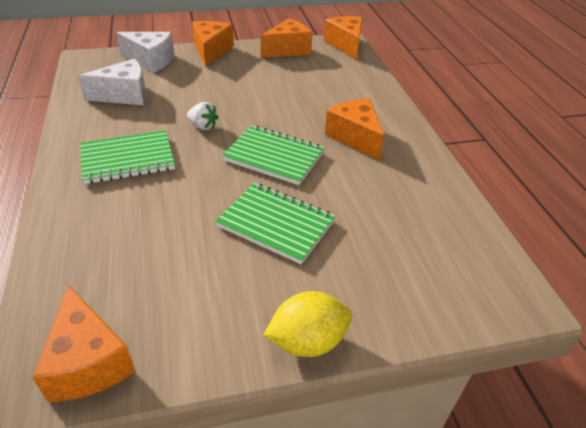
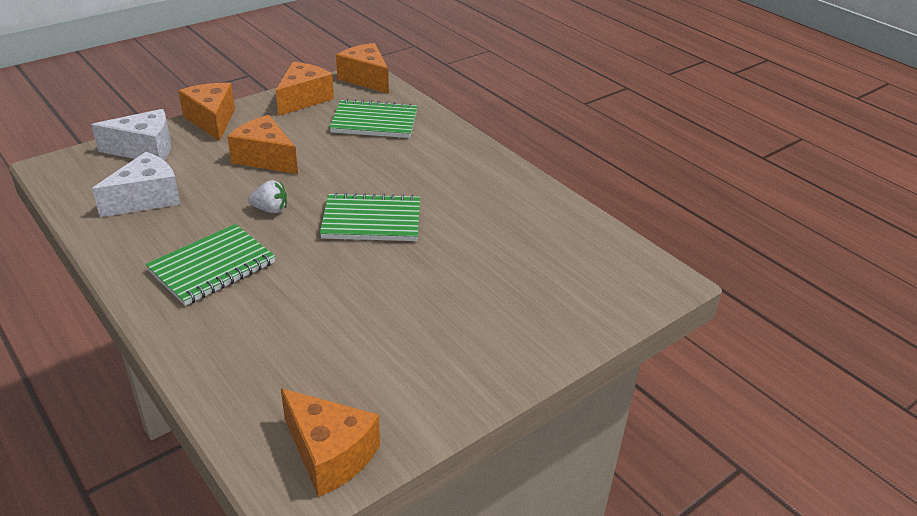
camera: 25 degrees left, 5 degrees down
green notebook [216,183,335,264] -> green notebook moved to [329,99,417,138]
yellow lemon [263,291,352,357] -> none
orange cheese [325,99,384,160] -> orange cheese moved to [227,115,298,174]

